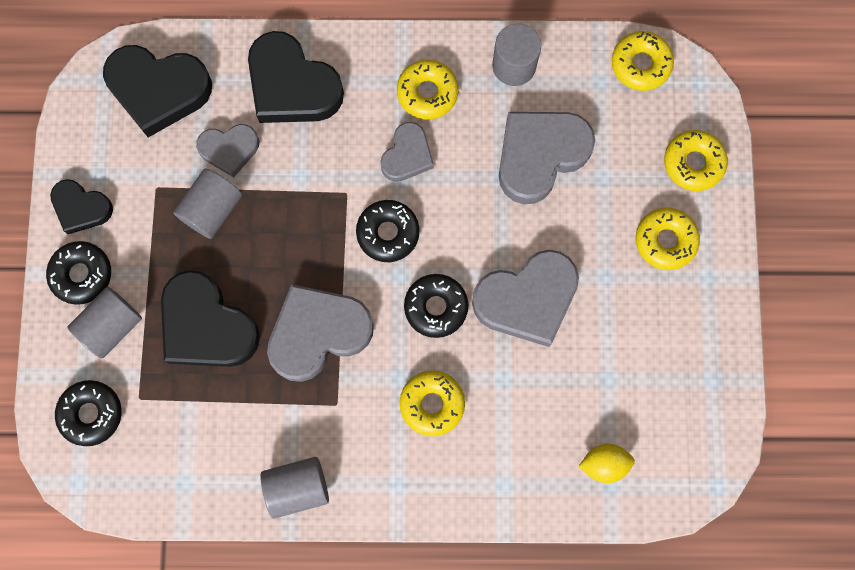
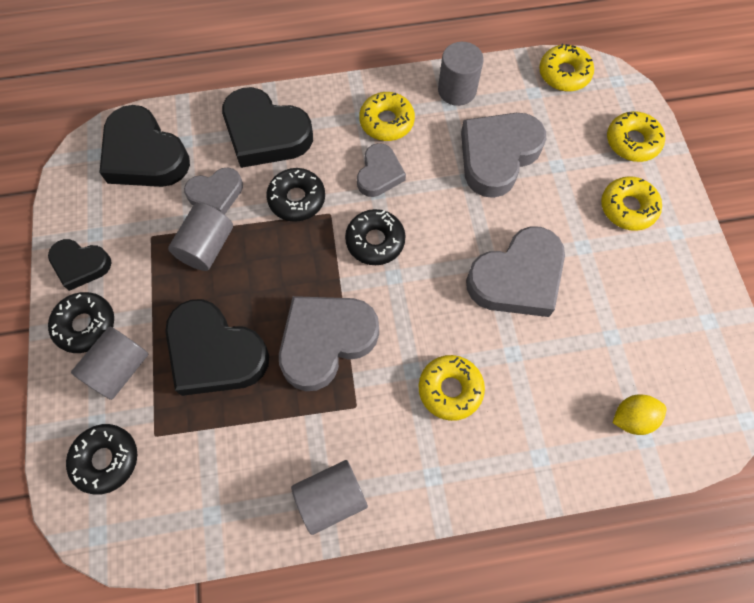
camera: 10 degrees left, 10 degrees down
black heart [103,45,212,137] -> black heart turned 45 degrees clockwise [99,105,190,187]
black donut [404,274,468,338] -> black donut moved to [266,168,325,222]

